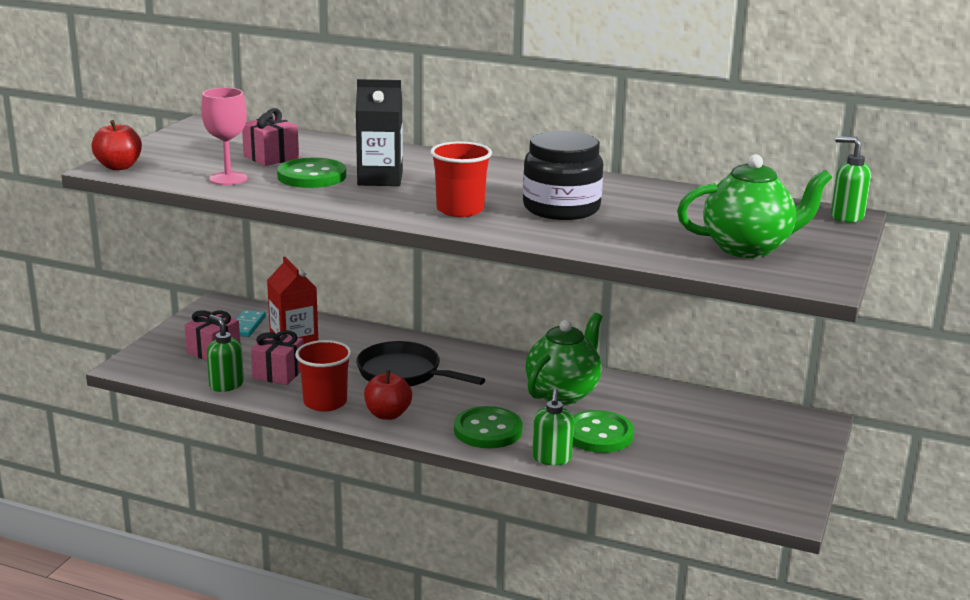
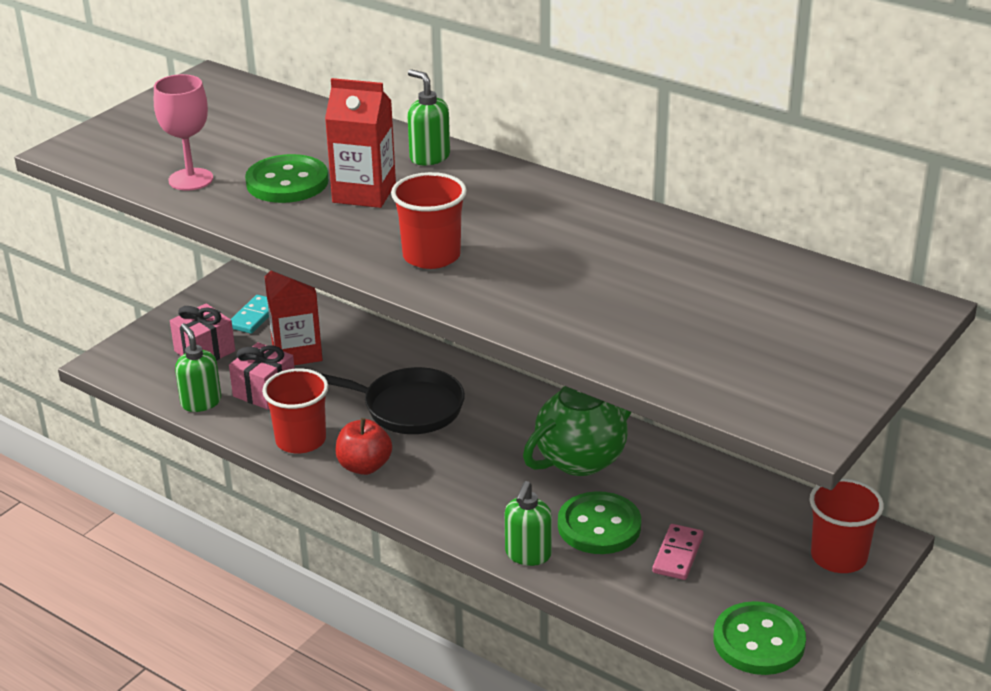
camera: 15 degrees right, 10 degrees up
red apple [91,120,142,170] -> none
pink gift [242,108,299,166] -> none
black carton [356,79,403,186] -> red carton [325,78,396,208]
black pan [356,341,485,387] -> black pan turned 150 degrees clockwise [320,367,465,434]
green button [454,406,523,448] -> green button moved to [714,601,806,675]
black jar [523,131,603,220] -> none
green teapot [677,154,832,258] -> none
green soap dispenser [831,136,871,222] -> green soap dispenser moved to [407,69,450,166]
none -> pink domino [652,524,703,580]
none -> red cup [810,478,884,573]

